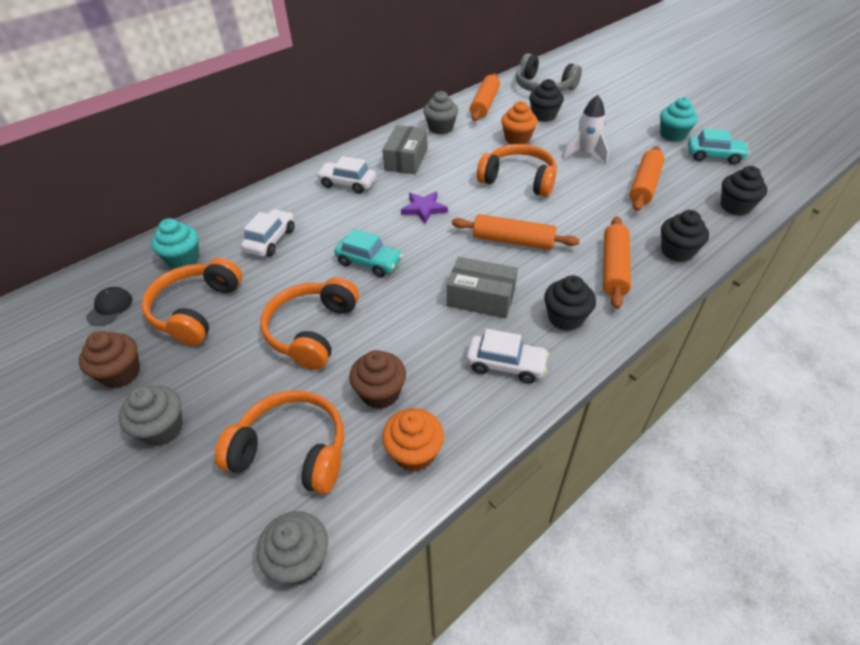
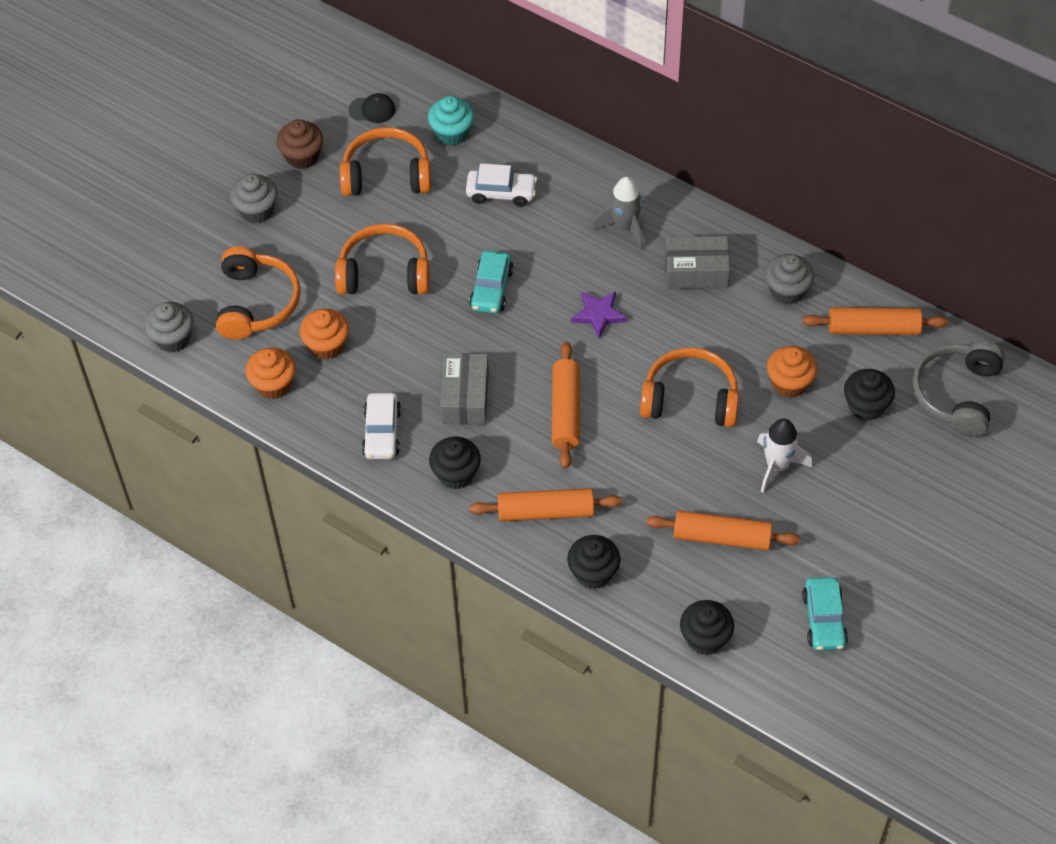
camera: 75 degrees right, 10 degrees up
white car [316,156,376,194] -> grey rocket [593,177,644,250]
brown cupcake [349,350,406,409] -> orange cupcake [300,309,349,360]
orange headphones [477,144,557,197] -> orange headphones turned 90 degrees counterclockwise [640,348,739,427]
turquoise cupcake [660,97,698,142] -> none

